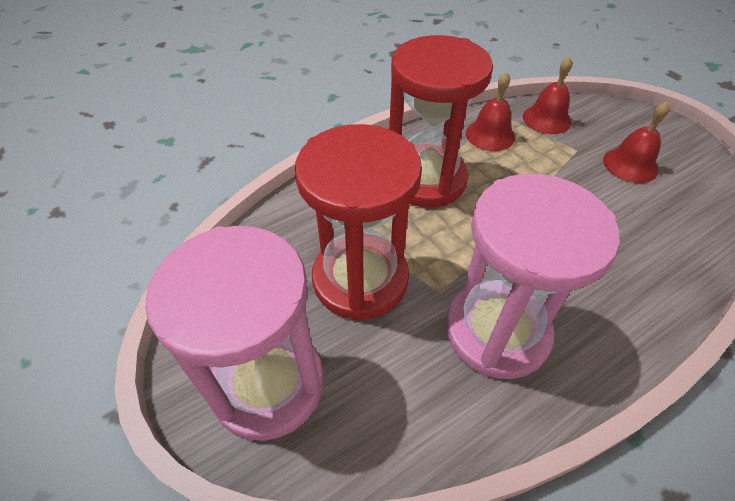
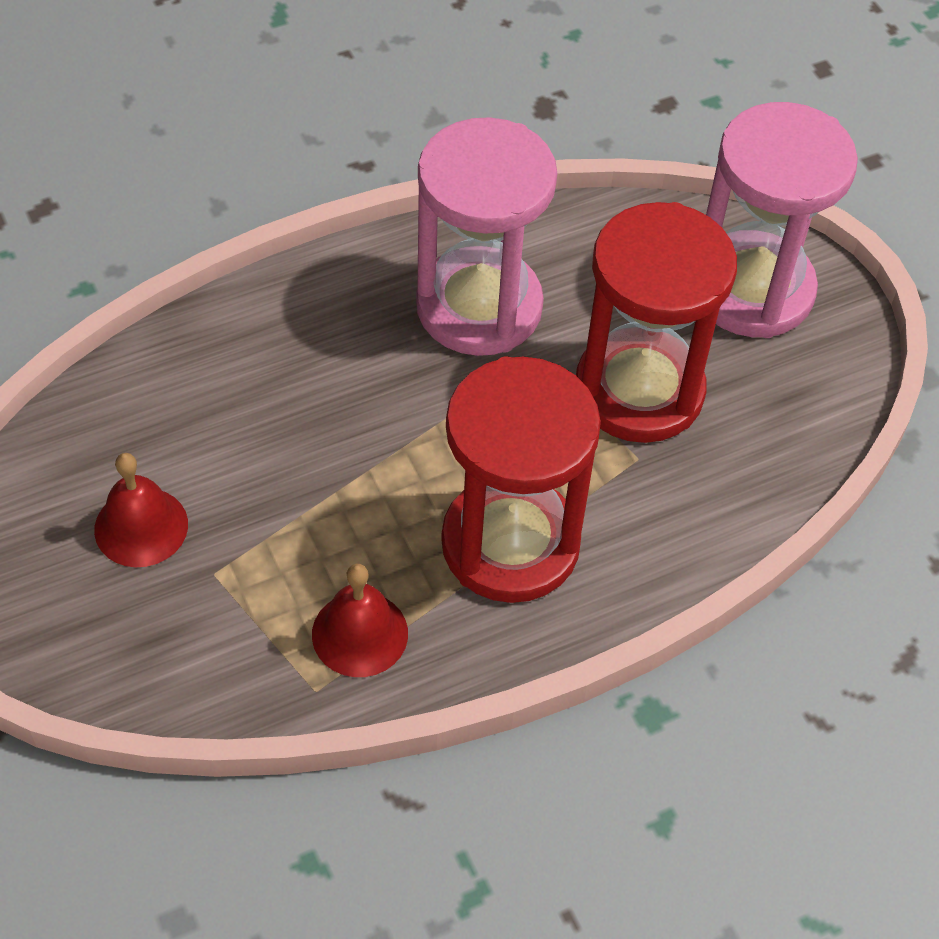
camera: 175 degrees left, 5 degrees up
red bell [523,56,573,134] -> none

